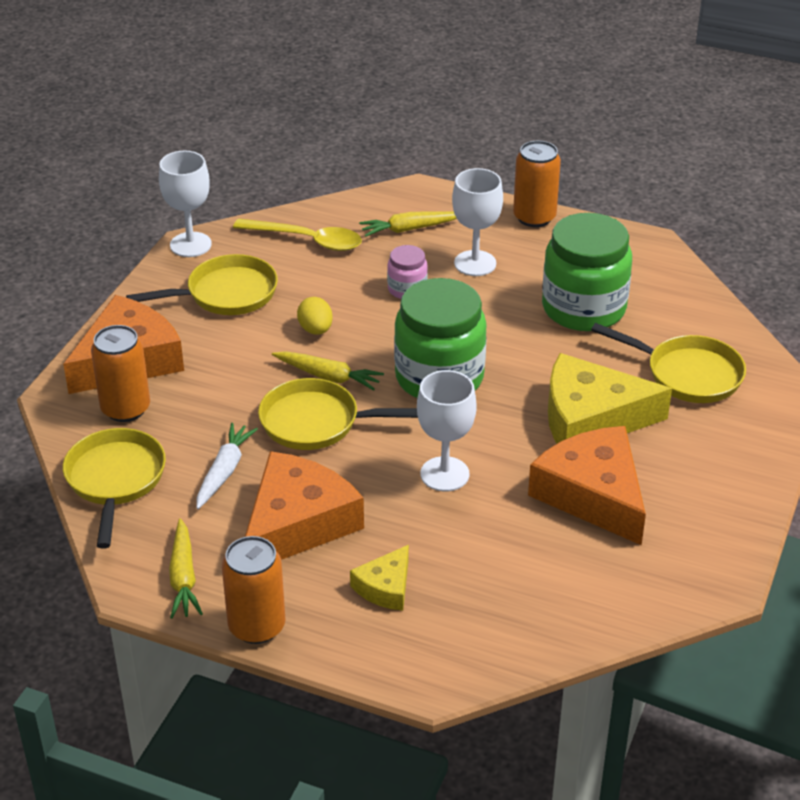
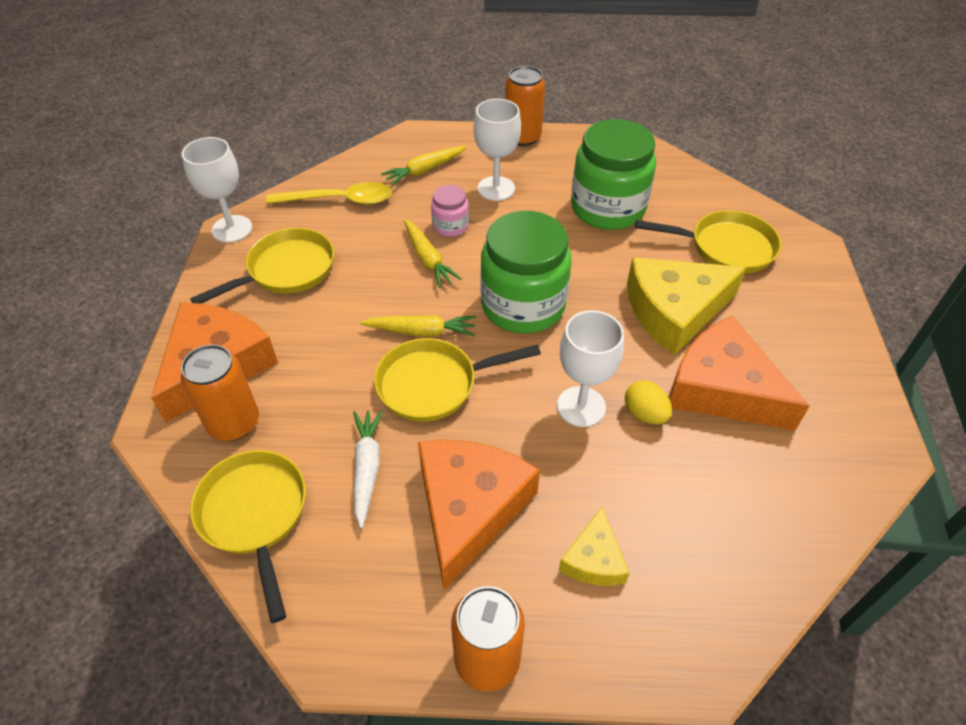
camera: 20 degrees left, 10 degrees up
yellow carrot [169,518,203,619] -> yellow carrot moved to [404,219,462,288]
yellow egg [297,297,333,335] -> yellow egg moved to [625,380,672,424]

